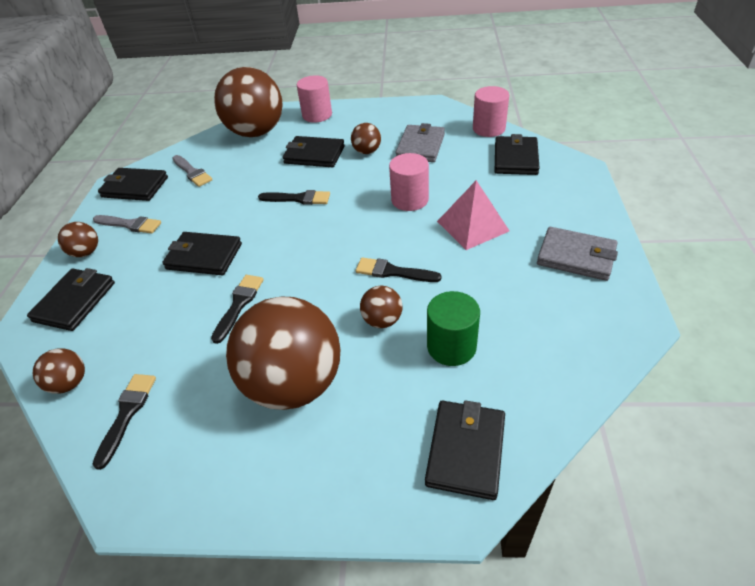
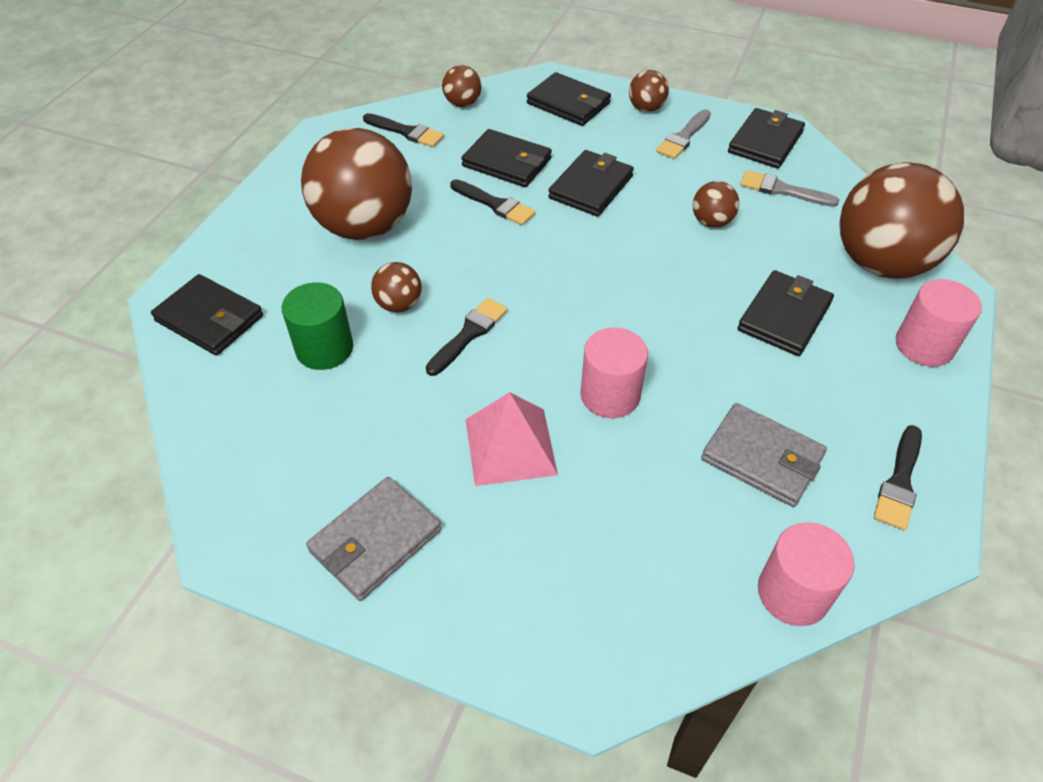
camera: 105 degrees right, 5 degrees up
grey brush [173,155,212,187] -> grey brush turned 45 degrees clockwise [740,170,839,207]
black brush [258,190,330,205] -> black brush moved to [874,425,922,530]
brown ball [351,123,381,154] -> brown ball moved to [693,181,739,228]
black wallet [495,134,540,175] -> black wallet moved to [461,129,552,187]

